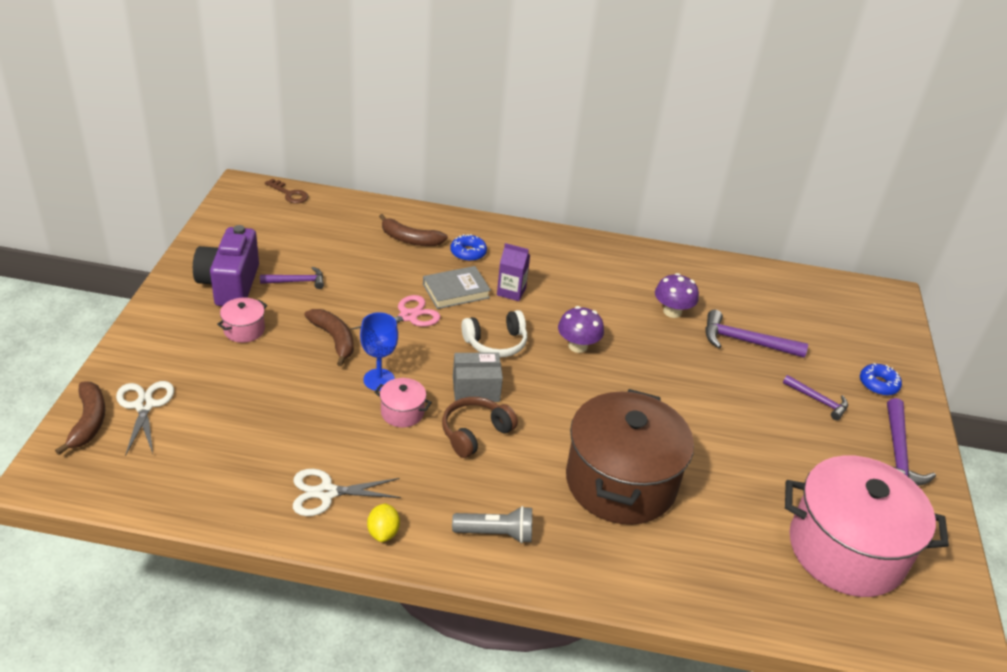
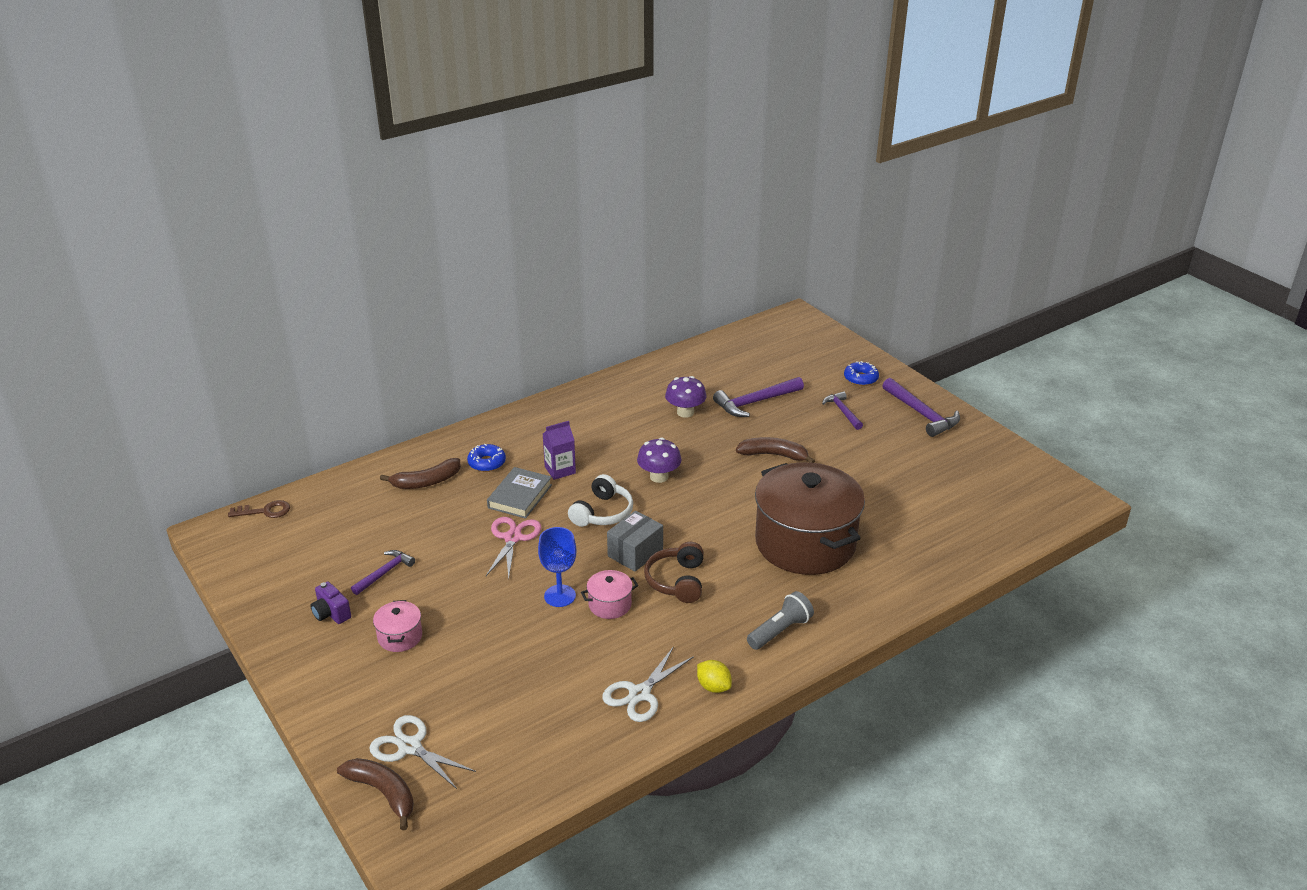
camera: 40 degrees left, 5 degrees down
purple camera [193,225,259,306] -> purple camera [310,581,351,624], size x0.48
brown banana [304,309,354,366] -> brown banana moved to [736,437,815,463]
purple hammer [783,375,848,420] -> purple hammer turned 105 degrees counterclockwise [822,391,863,430]
pink pot [785,455,949,597] -> none

